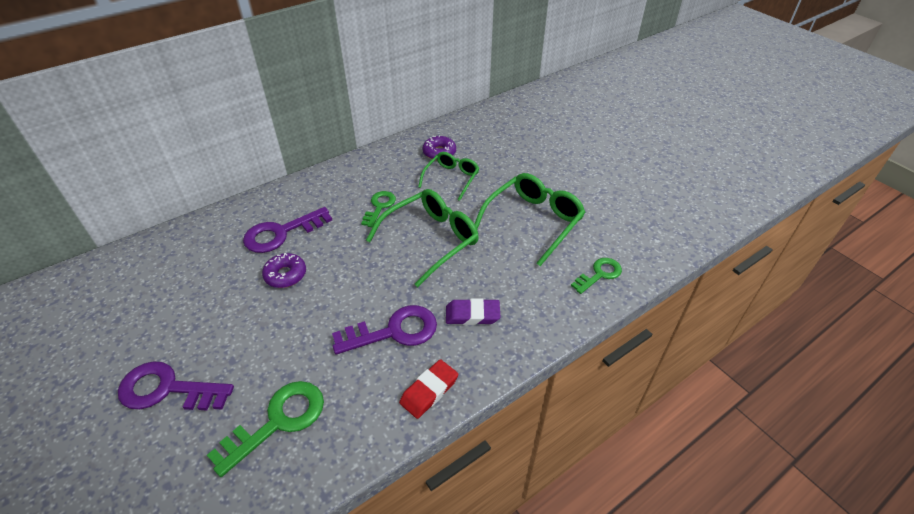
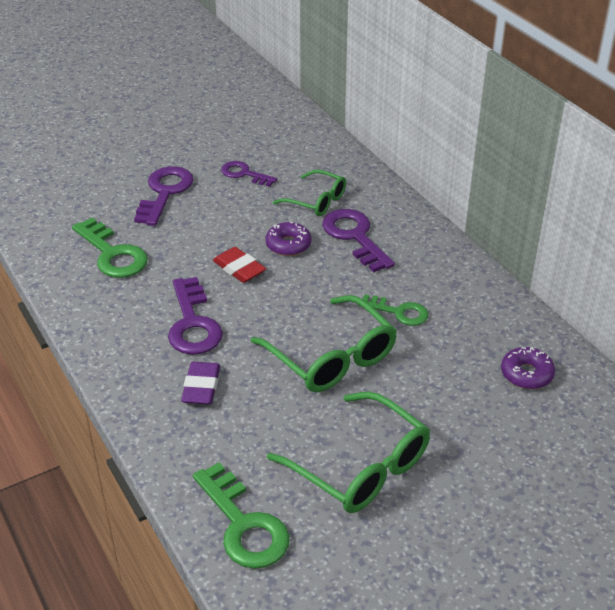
camera: 95 degrees right, 5 degrees down
red eraser [399,359,458,419] -> red eraser moved to [213,247,266,283]
green glasses [418,152,480,201] -> green glasses moved to [273,170,346,216]
green key [571,258,622,294] -> green key [193,462,290,569], size x1.59
none -> purple key [221,161,277,187]

